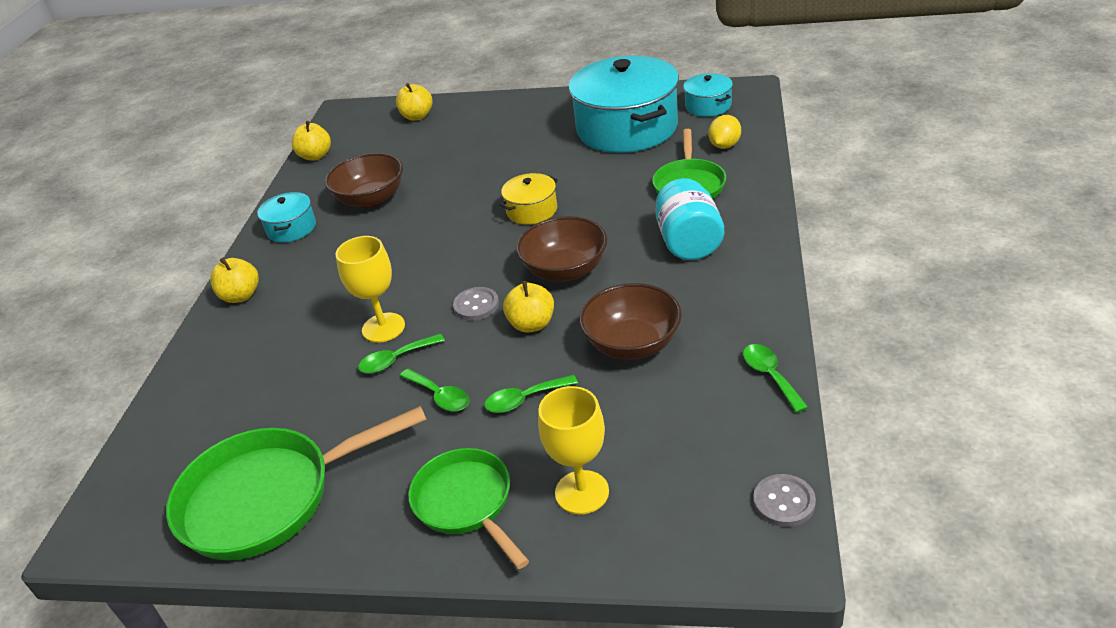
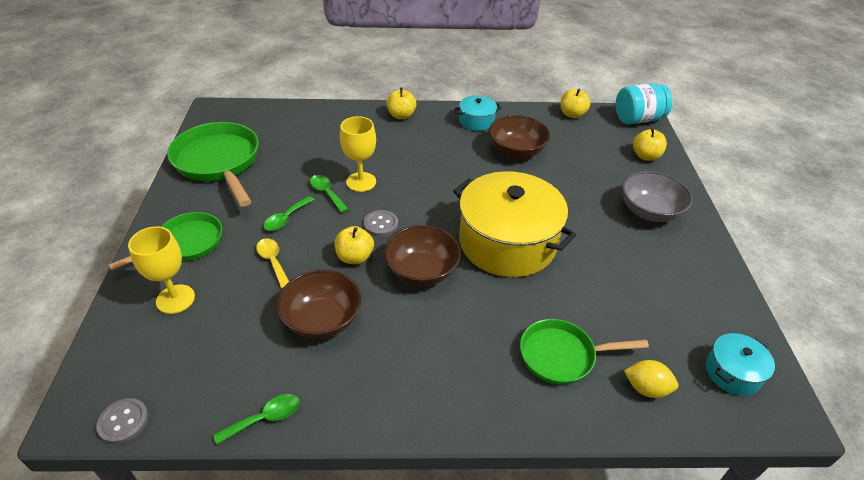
camera: 75 degrees right, 5 degrees up
green spoon [484,375,578,413] -> yellow spoon [256,238,289,288]
yellow pot [500,173,558,225] -> yellow pot [453,171,576,277], size x2.18
turquoise pot [568,56,679,153] -> none
turquoise jar [655,178,724,260] -> turquoise jar moved to [616,83,672,124]
none -> grey bowl [622,171,693,222]

